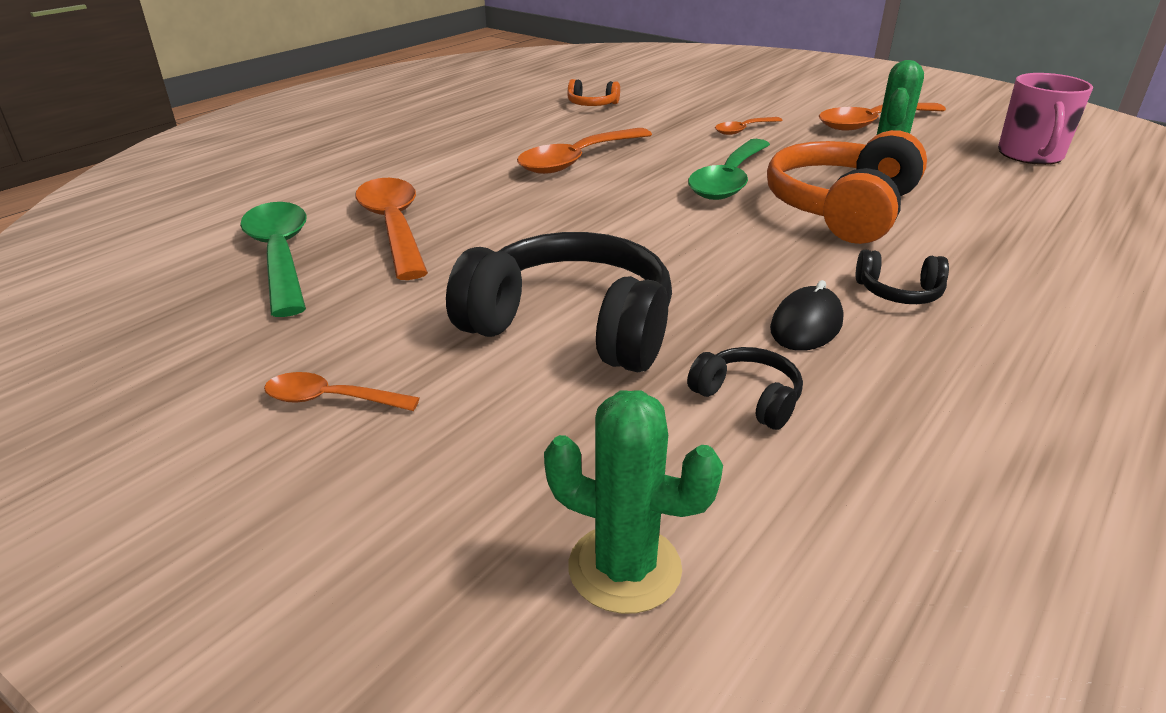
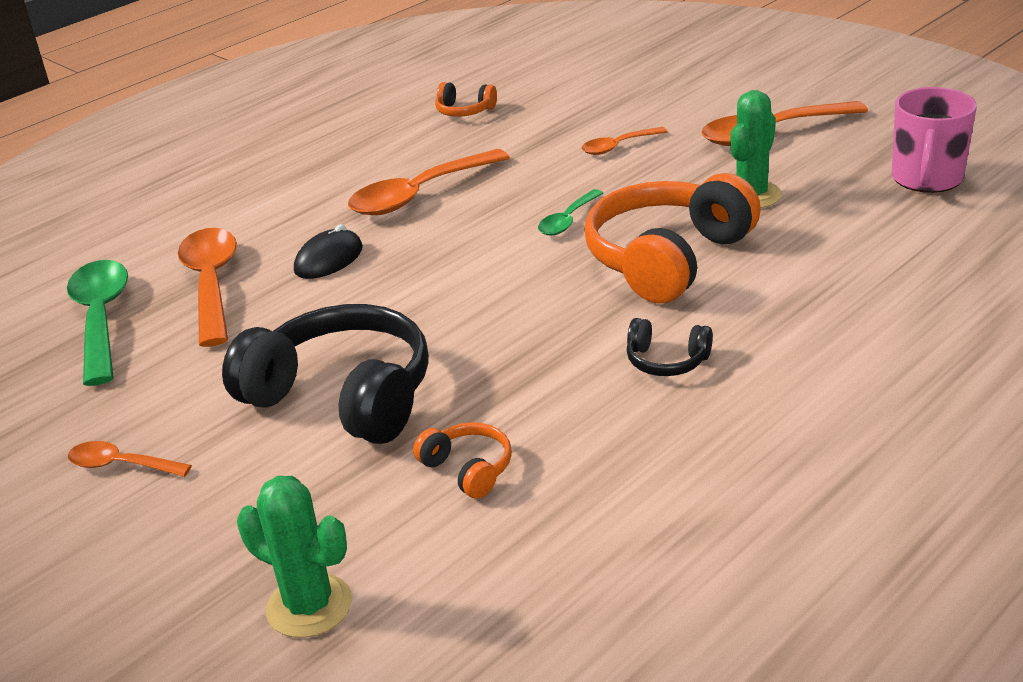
camera: 10 degrees right, 0 degrees up
black headphones [687,347,803,430] -> orange headphones [413,422,512,498]
green spoon [688,139,770,200] -> green spoon [538,189,603,235], size x0.54
black mouse [770,280,844,351] -> black mouse moved to [294,224,363,279]

